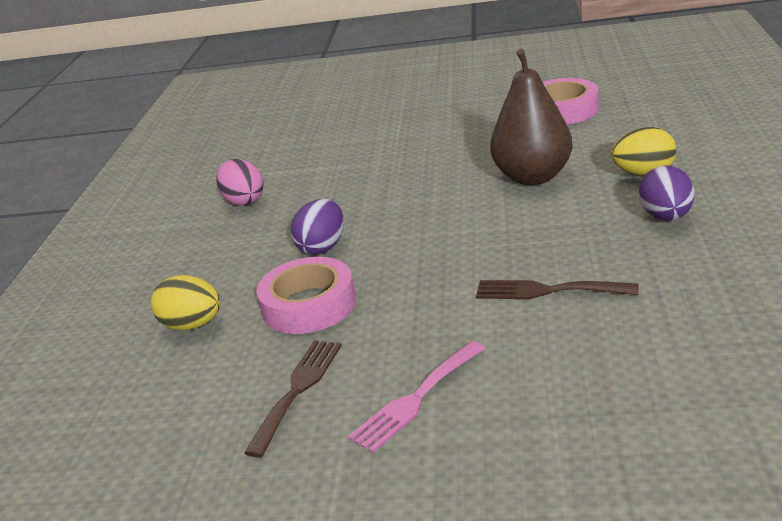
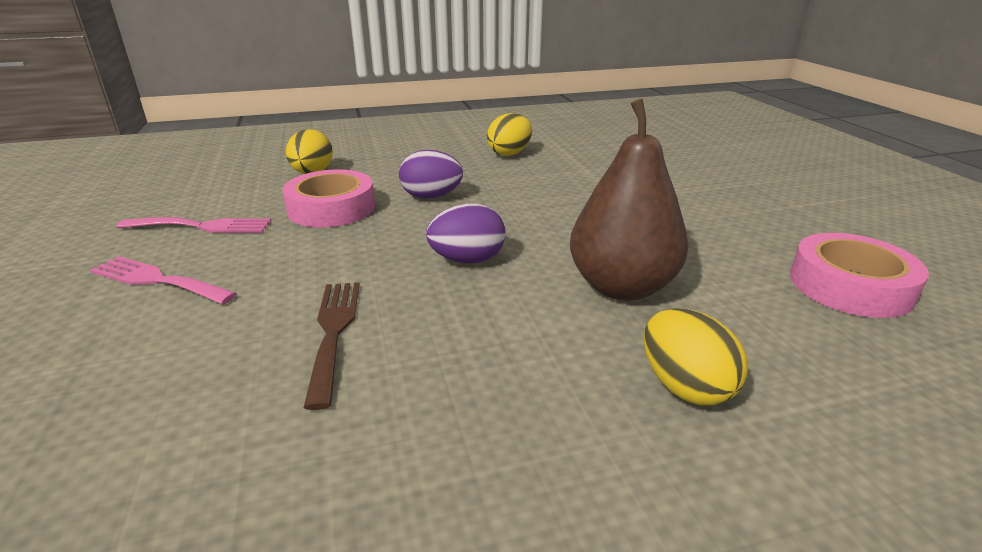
camera: 65 degrees right, 0 degrees up
pink egg [216,159,264,206] -> yellow egg [487,113,532,156]
brown fork [244,340,342,458] -> pink fork [117,217,271,233]
purple egg [639,165,694,221] -> purple egg moved to [426,204,506,263]

